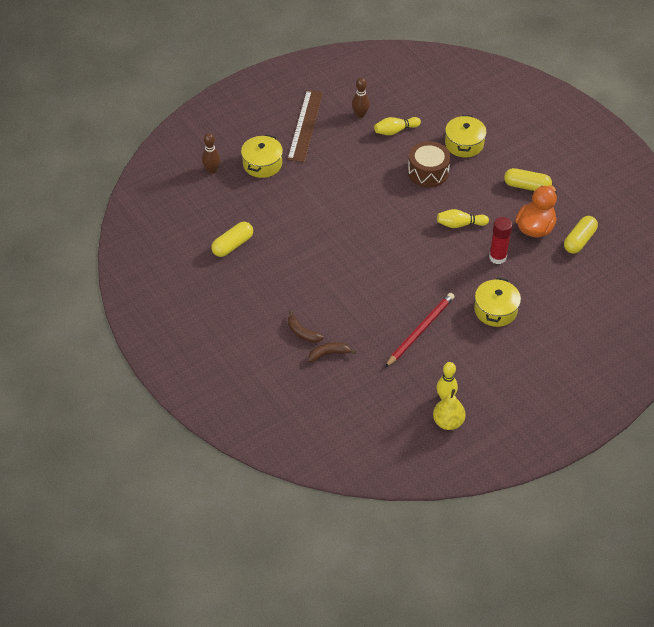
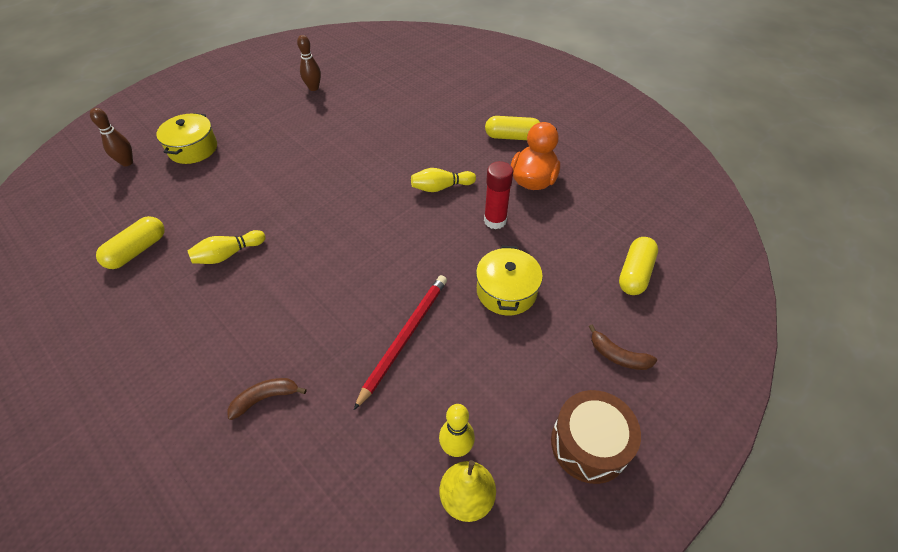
camera: 10 degrees left, 0 degrees up
brown ruler [287,90,323,162] -> none
brown banana [288,311,324,343] -> brown banana moved to [588,324,657,370]
yellow bowling pin [374,117,421,135] -> yellow bowling pin moved to [188,230,265,264]
brown drum [408,141,451,187] -> brown drum moved to [551,390,641,484]
yellow pot [445,115,487,157] -> none
yellow capsule [564,216,598,254] -> yellow capsule moved to [619,237,658,295]

